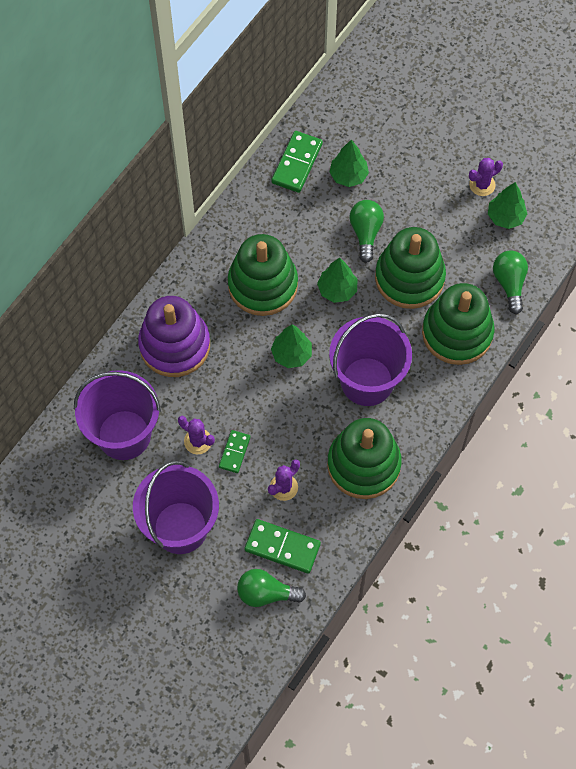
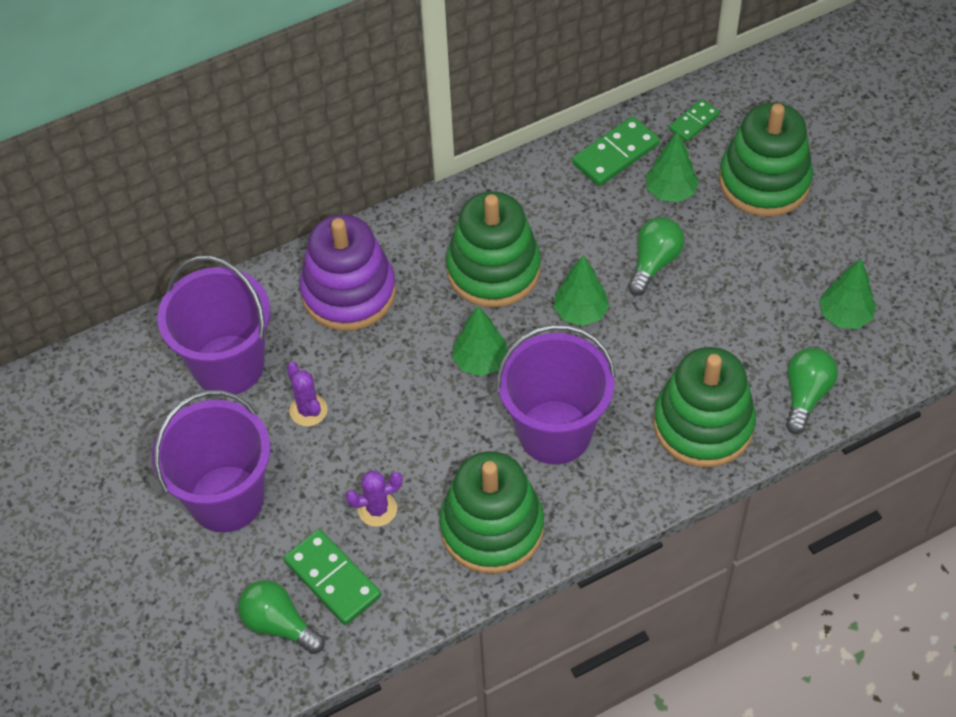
camera: 30 degrees right, 10 degrees down
green domino [219,430,250,473] -> green domino moved to [669,99,720,142]
green stacking toy [375,227,446,309] -> green stacking toy moved to [719,103,813,217]
purple cactus [469,158,503,196] -> none

